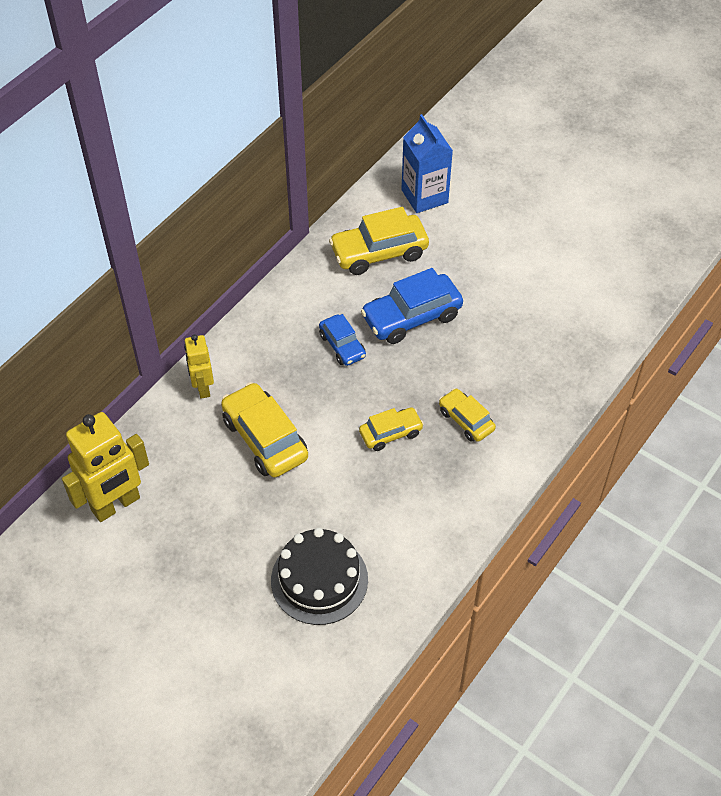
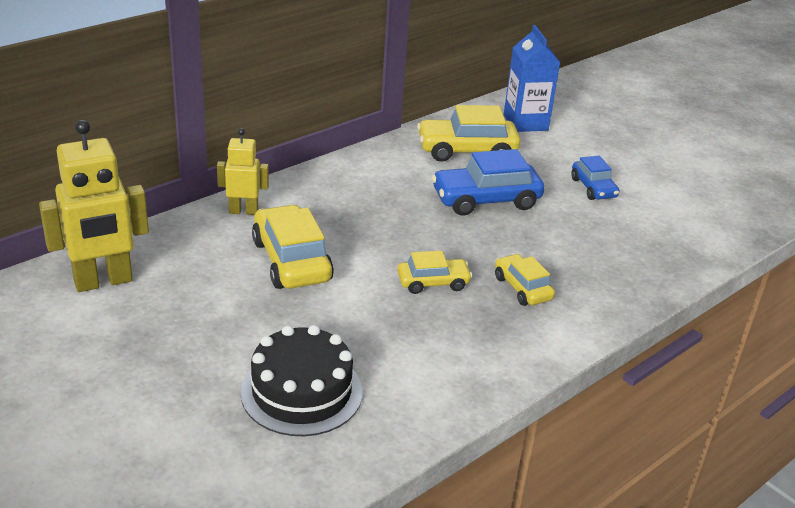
camera: 10 degrees right, 20 degrees down
yellow robot [184,334,214,398] -> yellow robot turned 90 degrees clockwise [217,128,269,215]
blue car [319,314,366,366] -> blue car moved to [571,156,619,200]

